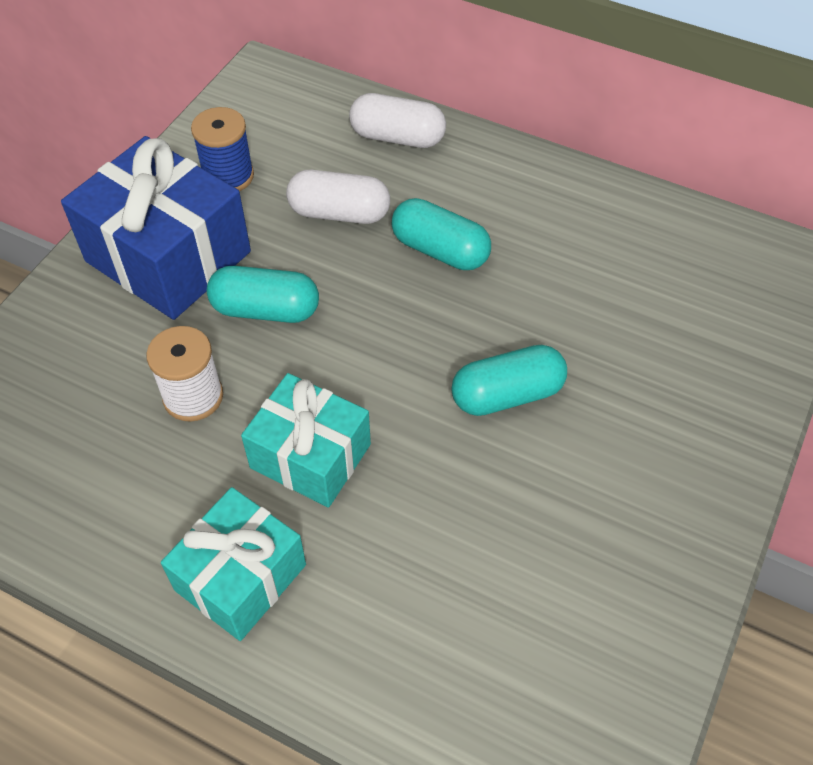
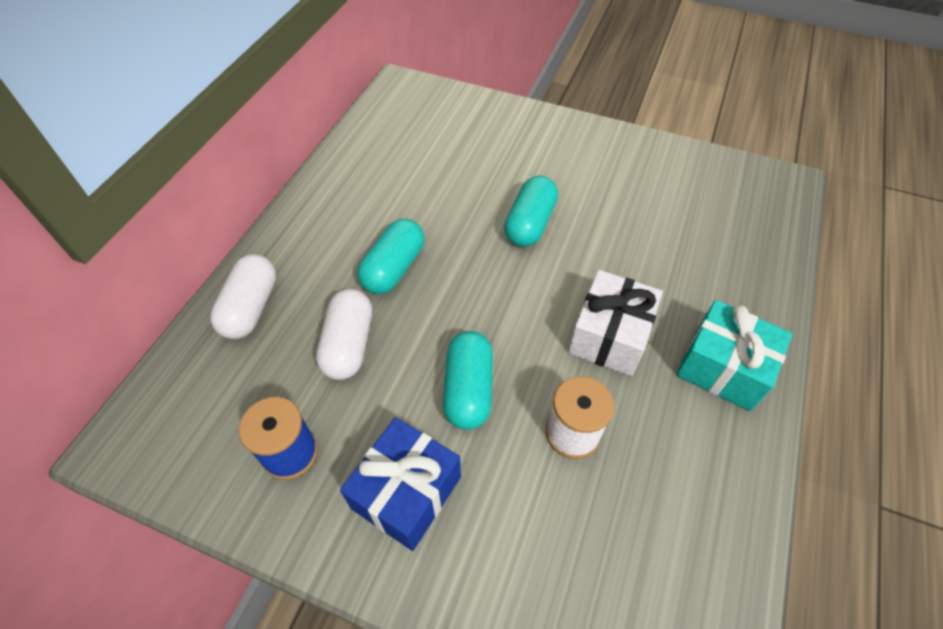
camera: 95 degrees left, 0 degrees up
blue gift [61,136,251,320] -> blue gift [340,417,461,551], size x0.65
turquoise gift [241,373,371,508] -> white gift [568,270,663,376]
turquoise capsule [451,345,567,416] -> turquoise capsule turned 45 degrees clockwise [504,176,558,247]

